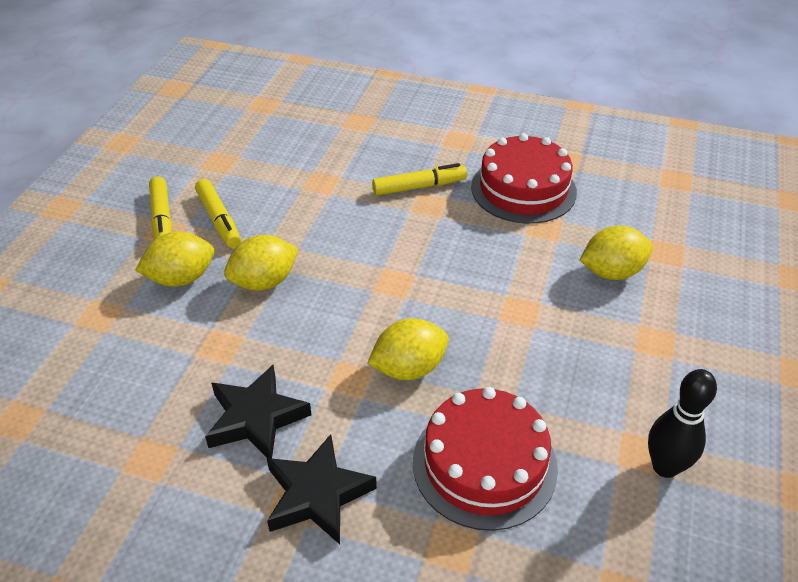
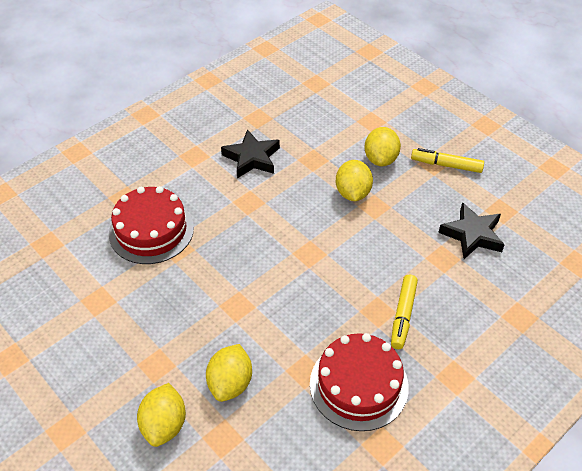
camera: 120 degrees right, 5 degrees up
yellow marker [195,179,241,248] -> none
black star [267,434,377,545] -> black star moved to [438,202,505,259]
yellow lemon [367,318,449,380] -> yellow lemon moved to [137,383,186,447]
black bowling pin [648,369,717,478] -> none

